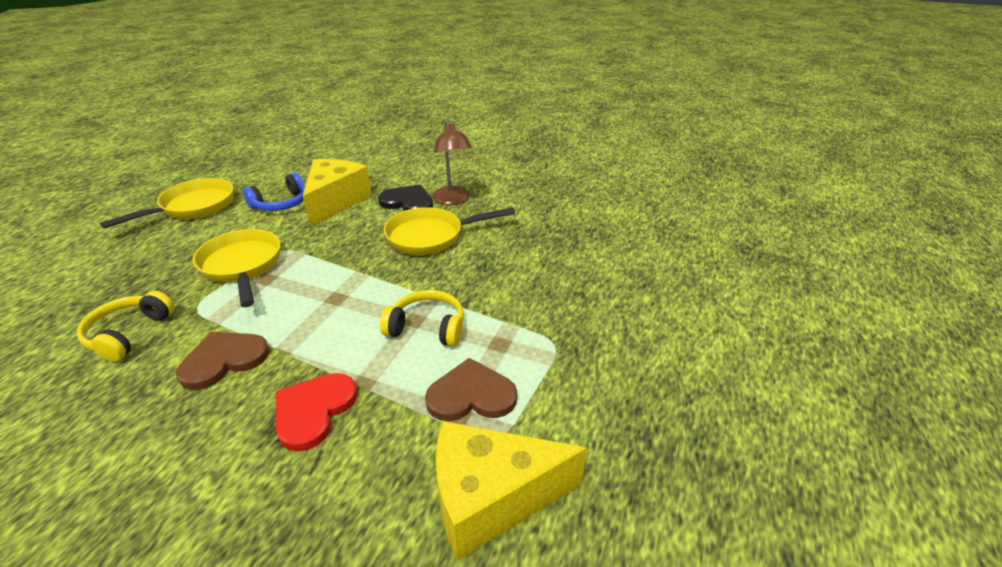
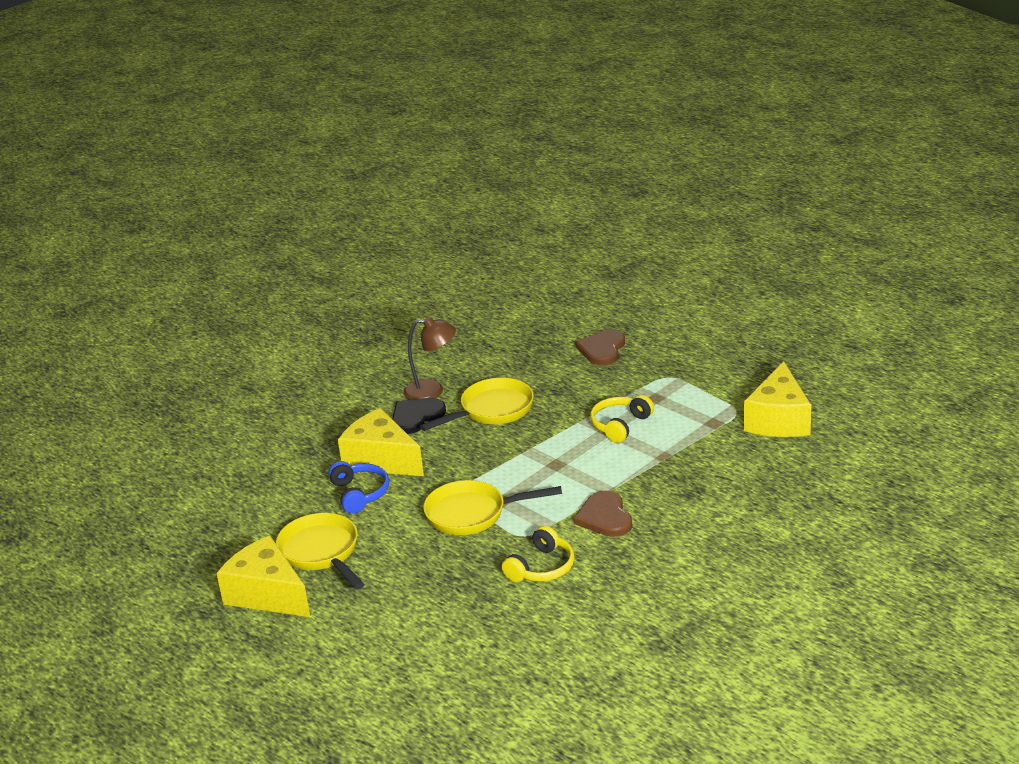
camera: 65 degrees left, 5 degrees down
yellow headphones [77,291,175,362] -> yellow headphones turned 90 degrees counterclockwise [502,526,574,582]
red heart [276,373,357,451] -> none
yellow pan [384,207,515,255] -> yellow pan turned 135 degrees counterclockwise [420,378,534,431]
brown heart [425,358,517,421] -> brown heart moved to [575,329,625,365]
none -> yellow cheese [216,536,310,617]

